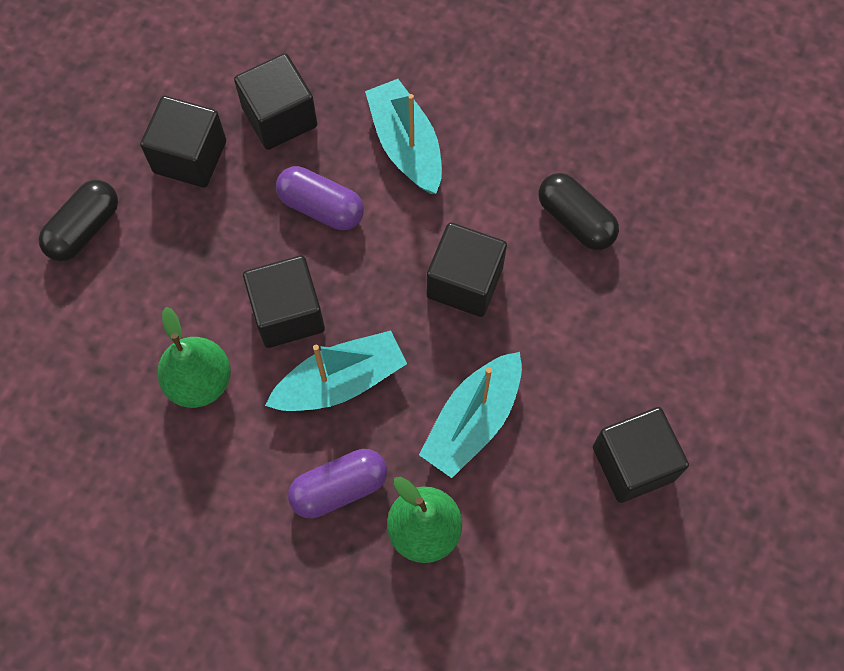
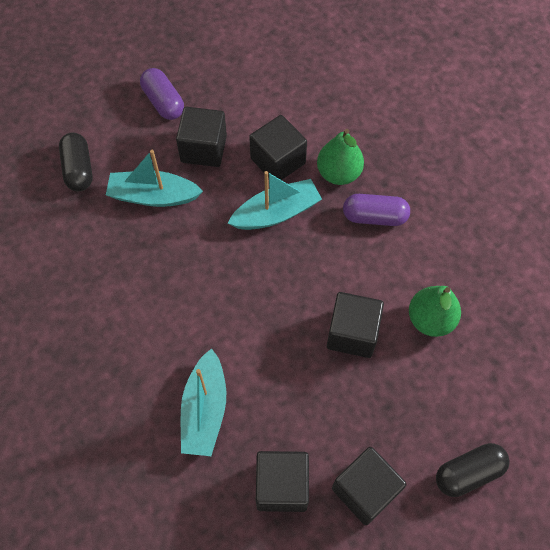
camera: 150 degrees left, 5 degrees down
turquoise boat [265,330,407,411] -> turquoise boat moved to [106,150,203,207]
purple capsule [276,166,364,230] -> purple capsule moved to [140,68,184,120]
black cube [427,223,507,317] -> black cube moved to [249,115,307,180]
black capsule [539,173,619,250] -> black capsule moved to [59,132,93,192]

